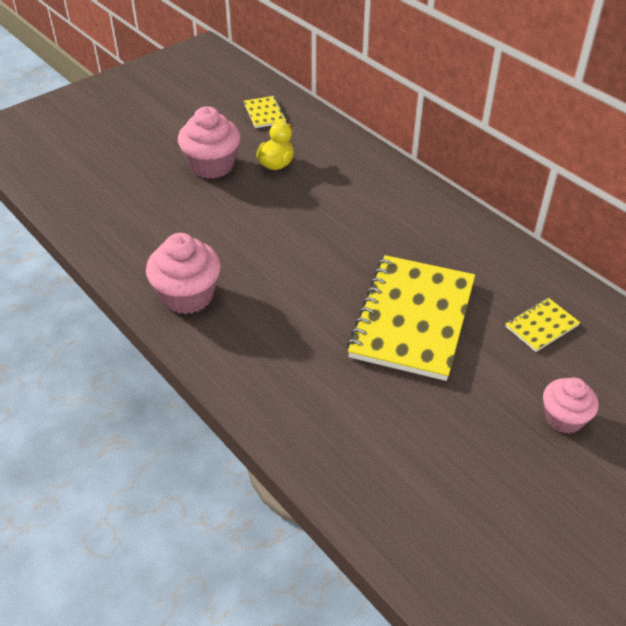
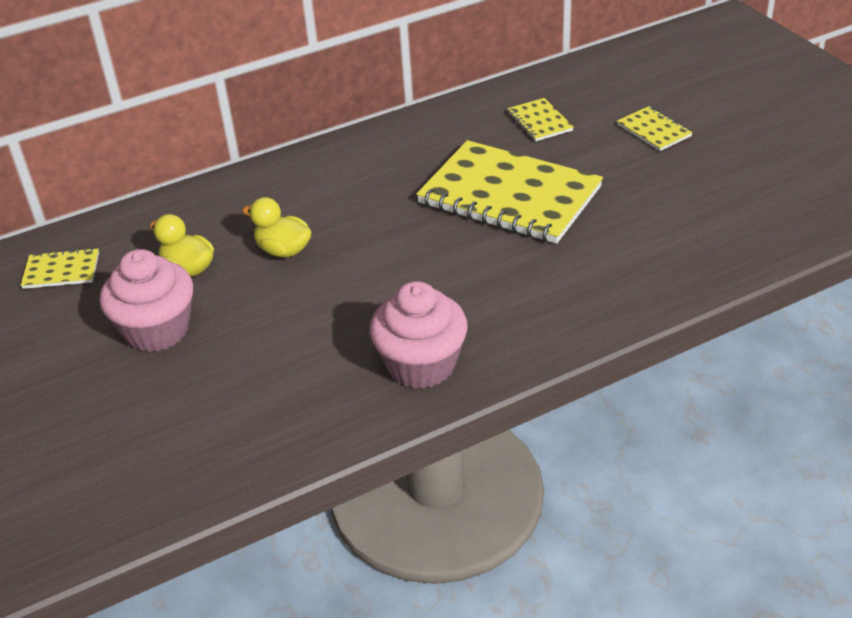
camera: 75 degrees left, 5 degrees down
pink cupcake [543,378,599,433] -> yellow notebook [617,106,693,151]
none -> yellow duck [242,197,312,257]

